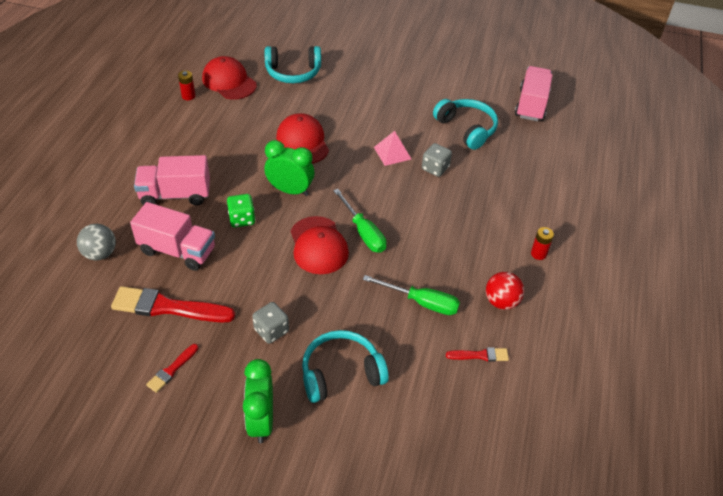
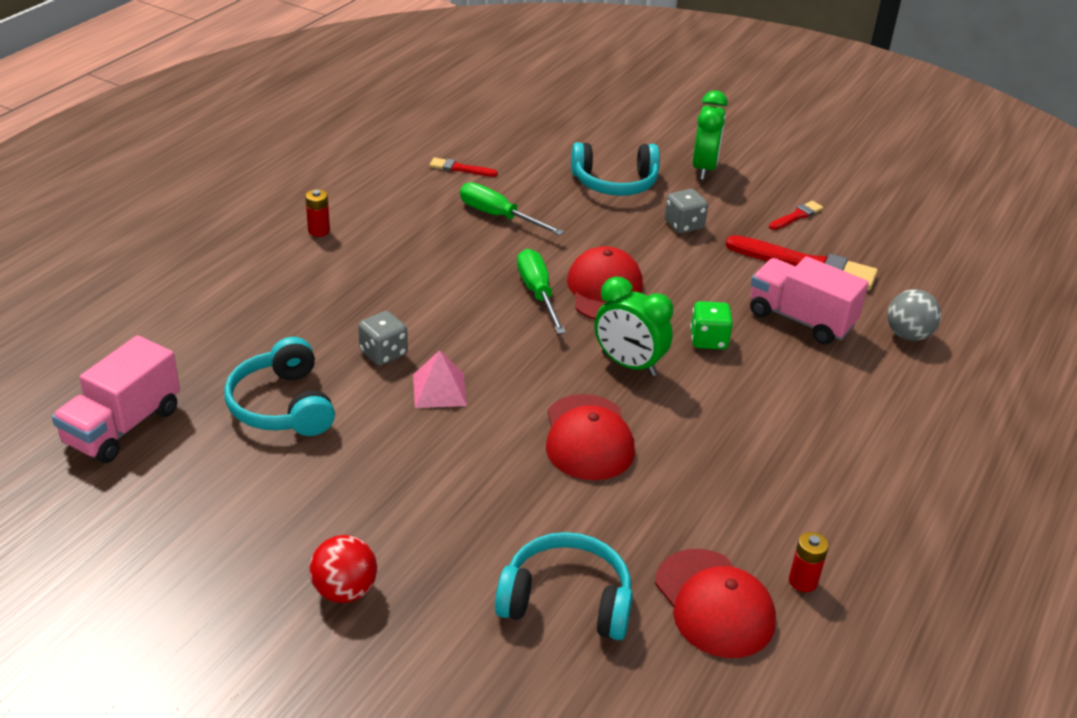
camera: 165 degrees left, 10 degrees down
pink truck [134,155,210,205] -> none
red ball [486,272,524,310] -> red ball moved to [309,535,377,603]

